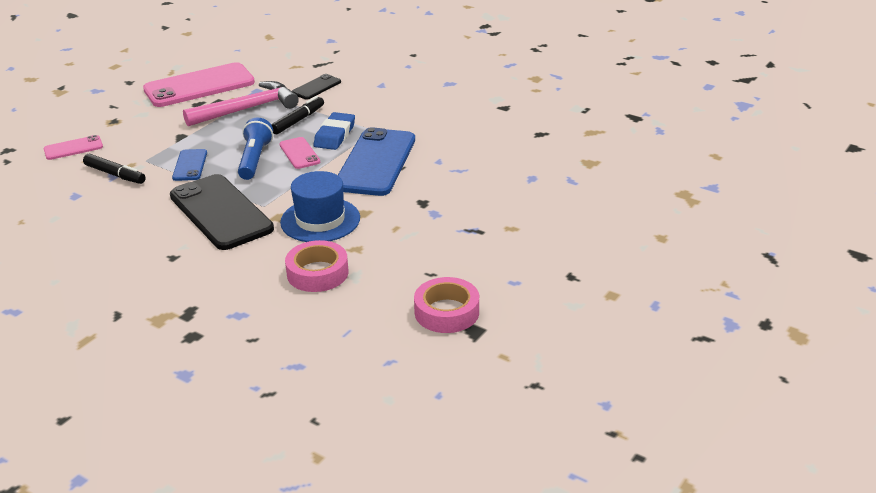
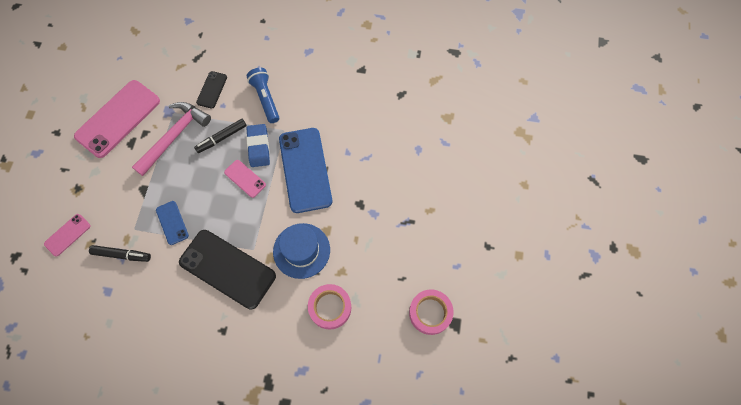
camera: 25 degrees left, 35 degrees up
blue flashlight [238,117,273,180] -> blue flashlight moved to [246,68,279,123]
black marker [271,96,324,134] -> black marker turned 135 degrees counterclockwise [194,119,247,153]

